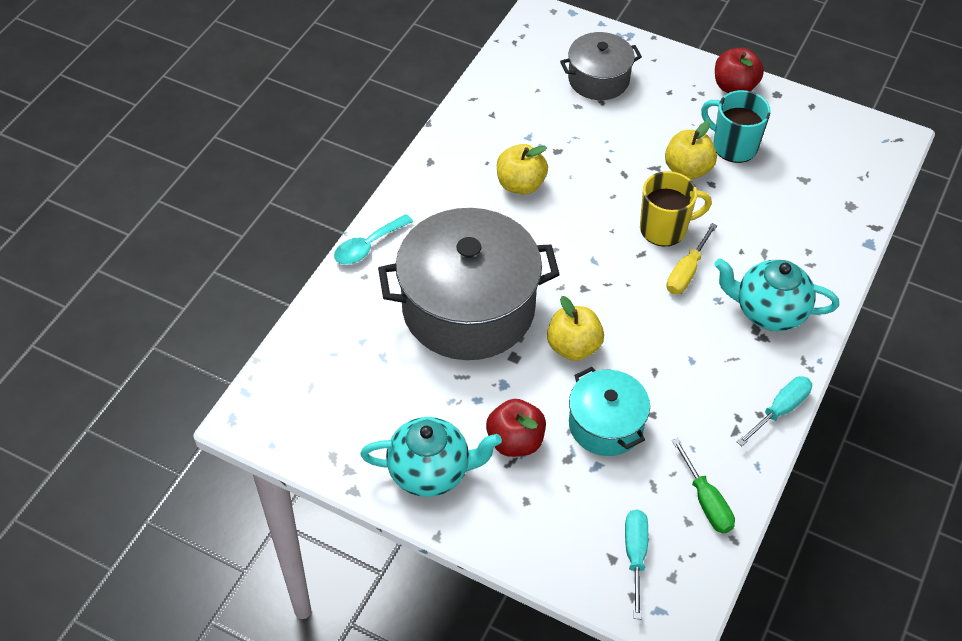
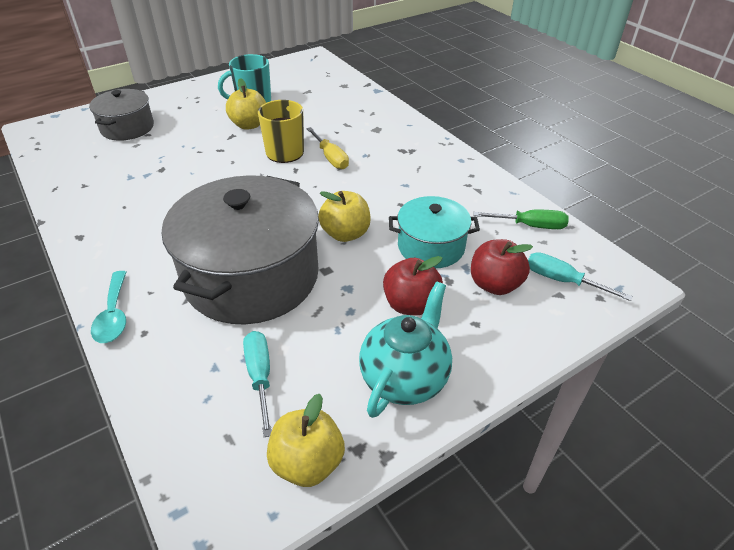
camera: 60 degrees left, 10 degrees down
yellow apple [497,144,548,195] -> yellow apple moved to [267,394,345,487]
turquoise teapot [714,259,839,331] -> none
red apple [715,48,764,93] -> red apple moved to [471,239,533,295]
turquoise screwdriver [737,376,812,446] -> turquoise screwdriver moved to [243,331,272,437]

